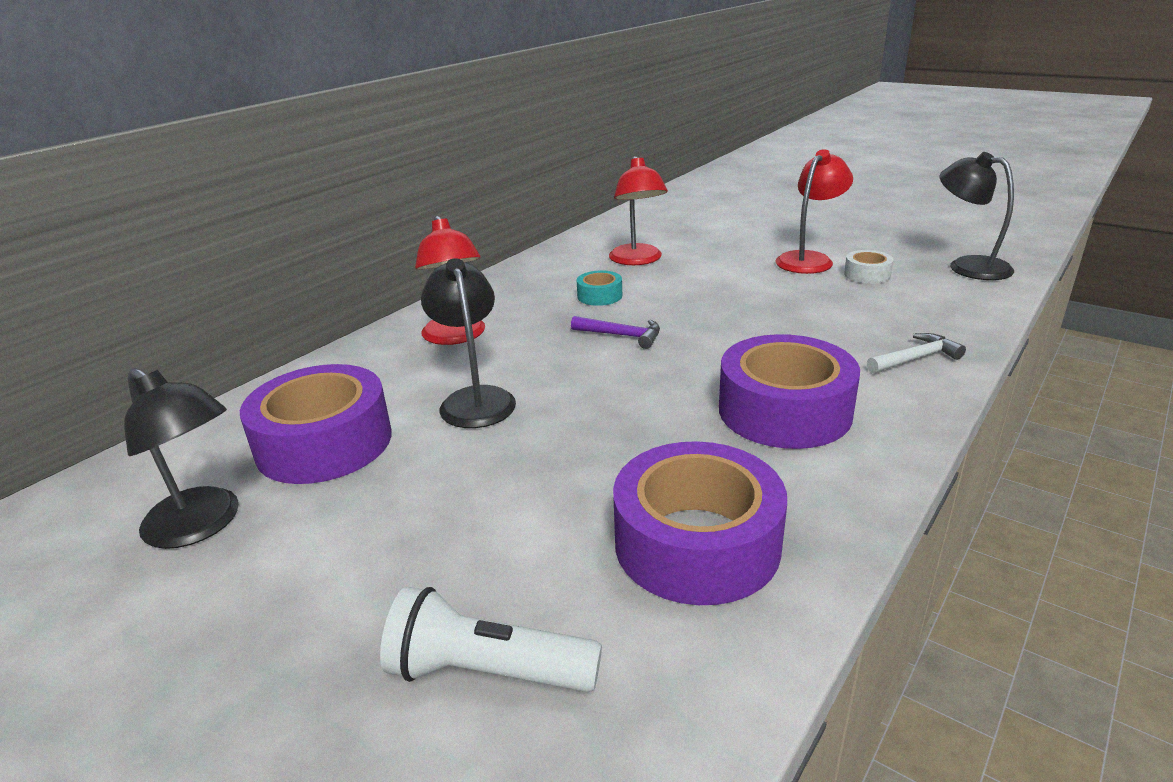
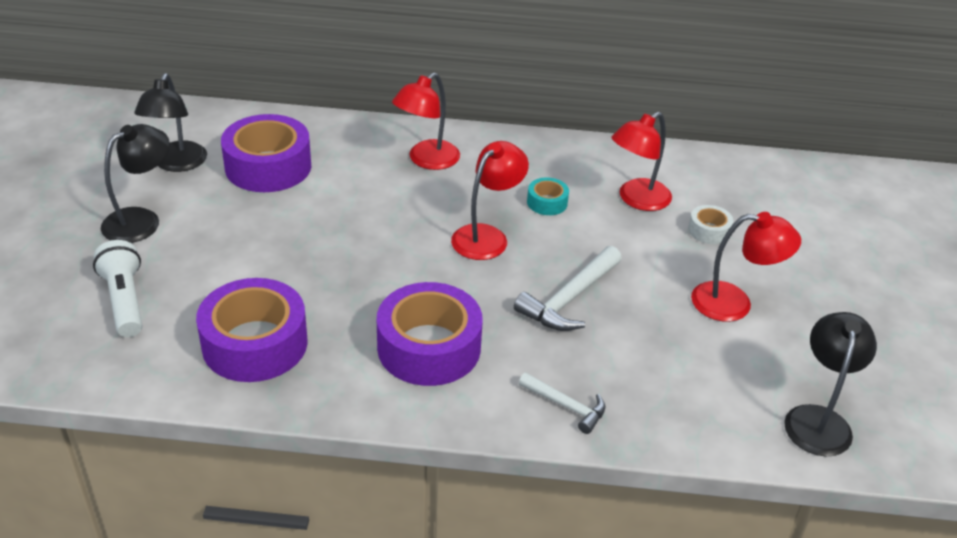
camera: 55 degrees right, 10 degrees up
black lamp [421,258,516,428] -> black lamp moved to [101,124,170,243]
purple hammer [571,316,660,349] -> red lamp [451,141,529,260]
white tape [844,250,894,284] -> white tape moved to [688,205,733,244]
none -> white hammer [514,246,622,331]

